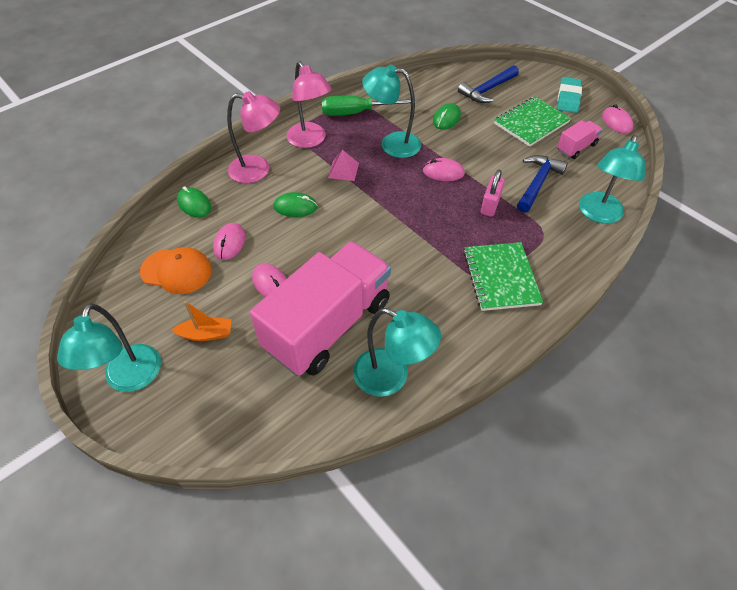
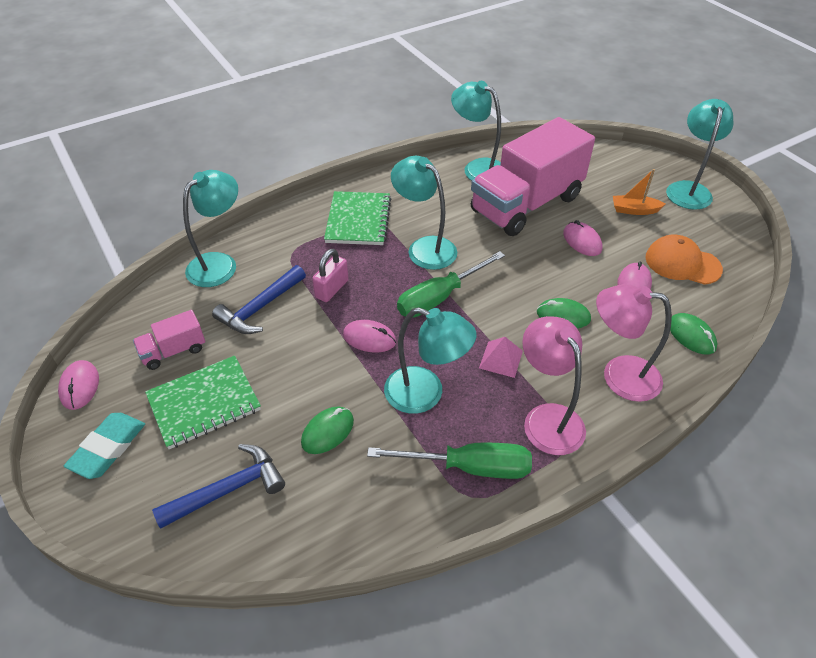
camera: 170 degrees left, 5 degrees down
none -> turquoise lamp [391,156,457,270]
none -> green screwdriver [397,251,505,318]

